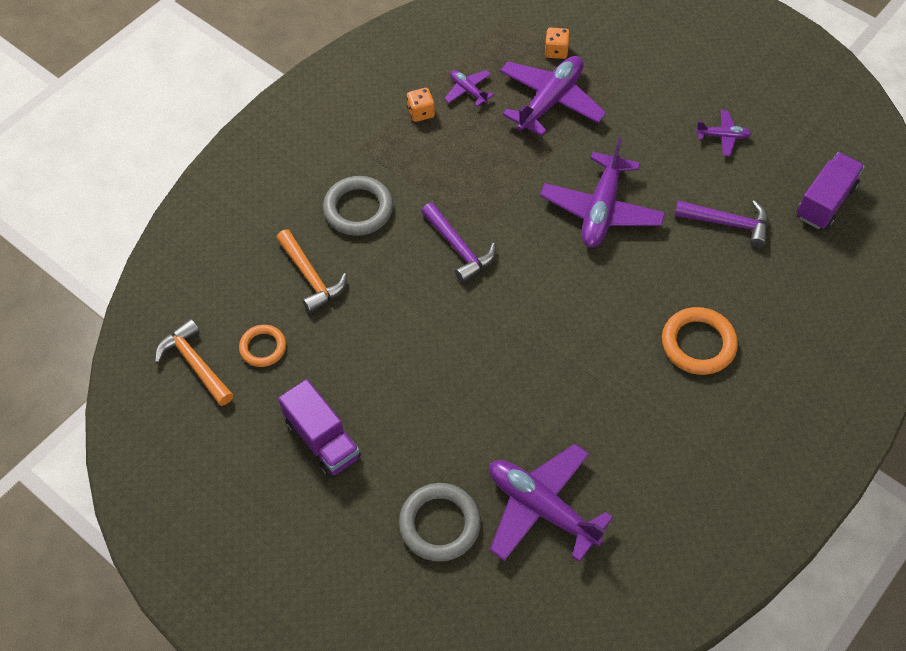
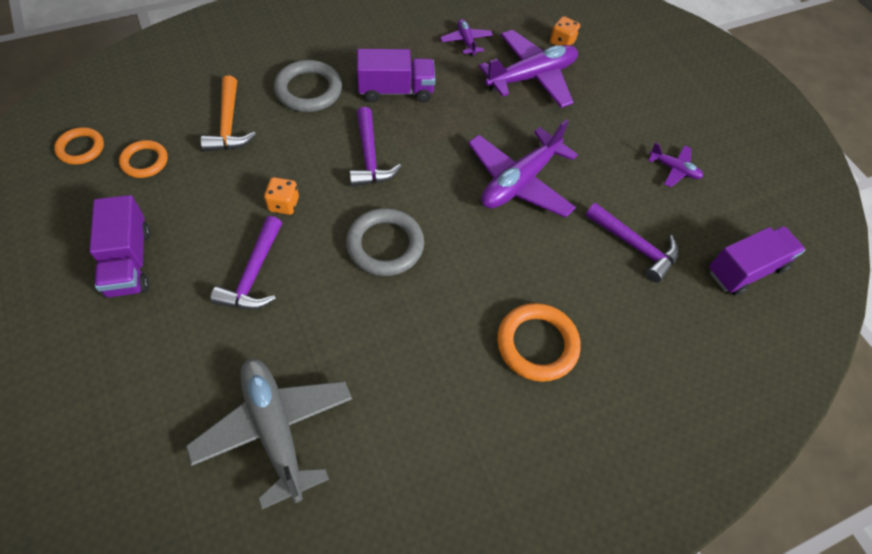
camera: 20 degrees right, 0 degrees up
orange hammer [155,319,233,406] -> orange ring [54,127,104,165]
grey ring [399,483,481,562] -> grey ring moved to [346,208,424,276]
orange dice [407,88,435,122] -> orange dice moved to [264,177,299,215]
purple plane [489,444,613,562] -> grey plane [186,358,352,509]
none -> purple hammer [210,216,282,310]
none -> purple truck [357,49,435,102]

